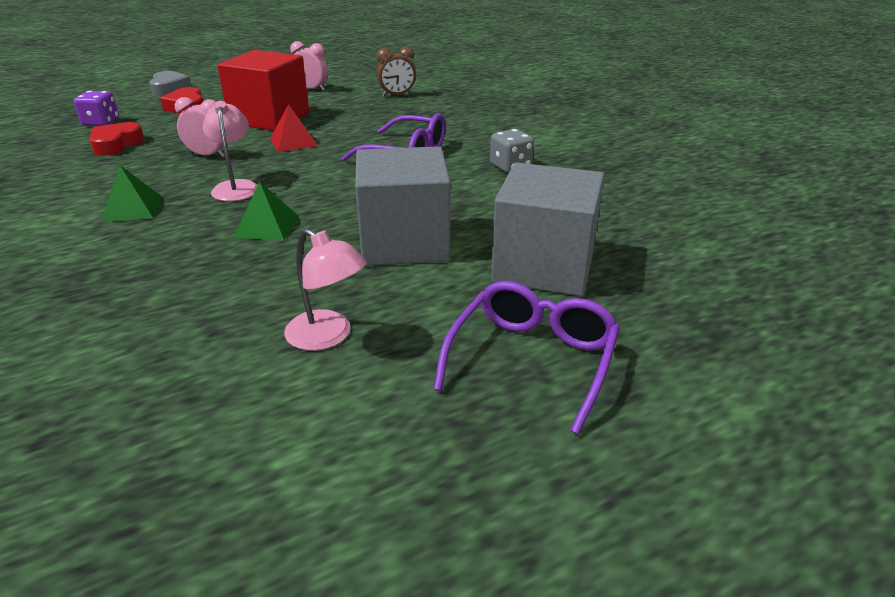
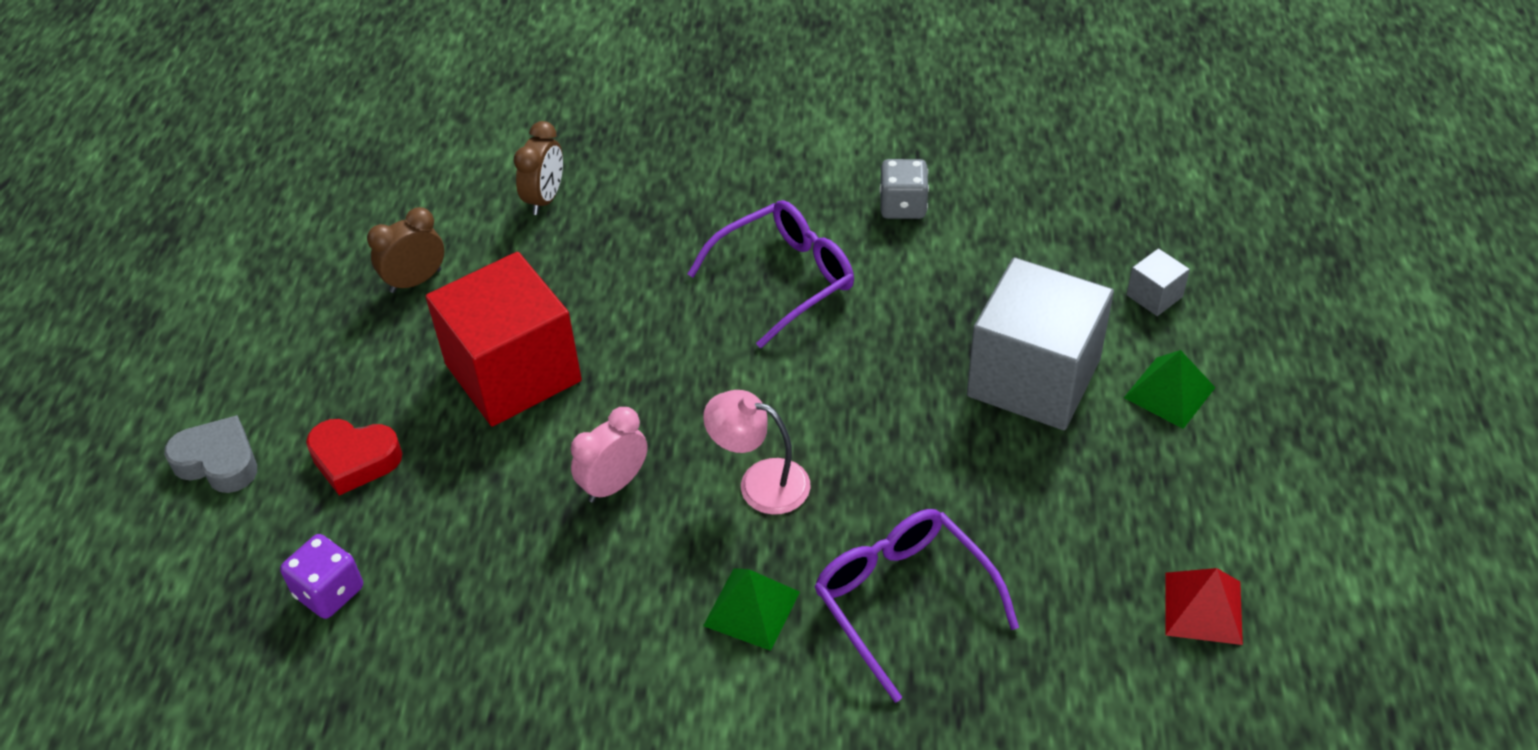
camera: 55 degrees left, 15 degrees up
red heart [89,122,144,156] -> none
green pyramid [234,181,299,240] -> green pyramid moved to [1124,350,1216,429]
red pyramid [270,104,318,152] -> red pyramid moved to [1165,568,1243,645]
pink lamp [284,228,367,351] -> none
pink clock [290,41,329,91] -> brown clock [367,207,444,293]
purple glasses [433,281,620,435] -> purple glasses moved to [814,509,1019,703]
grey cube [491,162,604,296] -> grey cube [1126,248,1190,316], size x0.40

